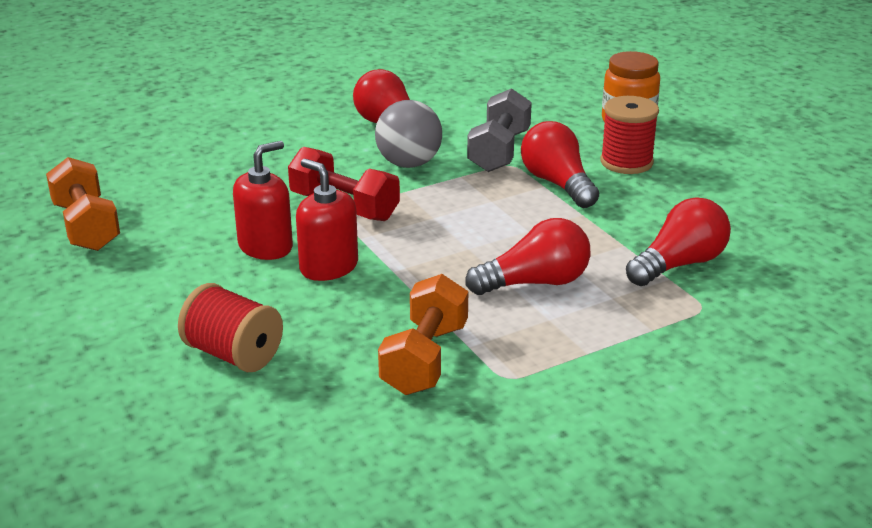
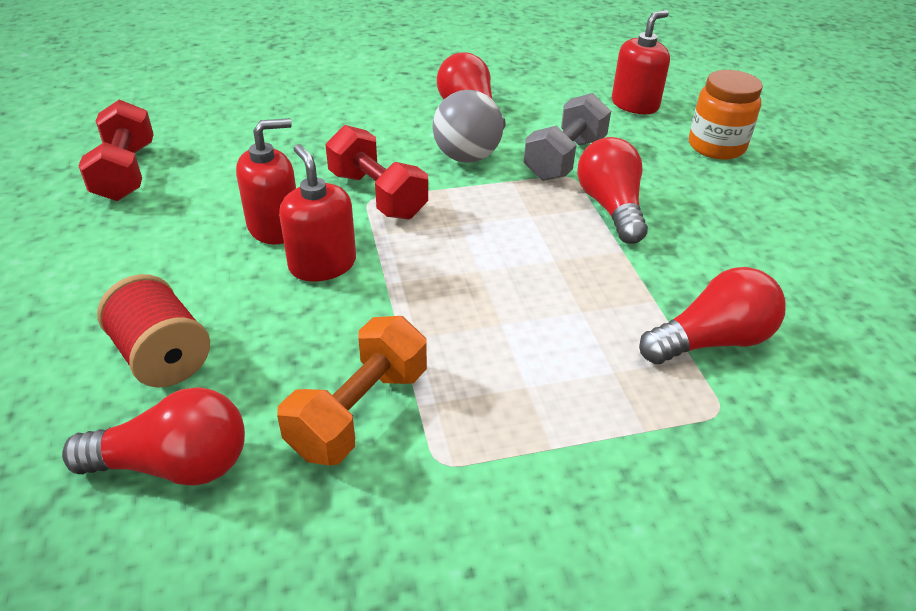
camera: 15 degrees right, 10 degrees up
orange dumbbell [46,157,120,251] -> red dumbbell [79,100,154,201]
red light bulb [465,218,590,295] -> red light bulb moved to [62,387,245,486]
red spool [600,96,659,174] -> none
none -> red soap dispenser [612,10,670,114]

